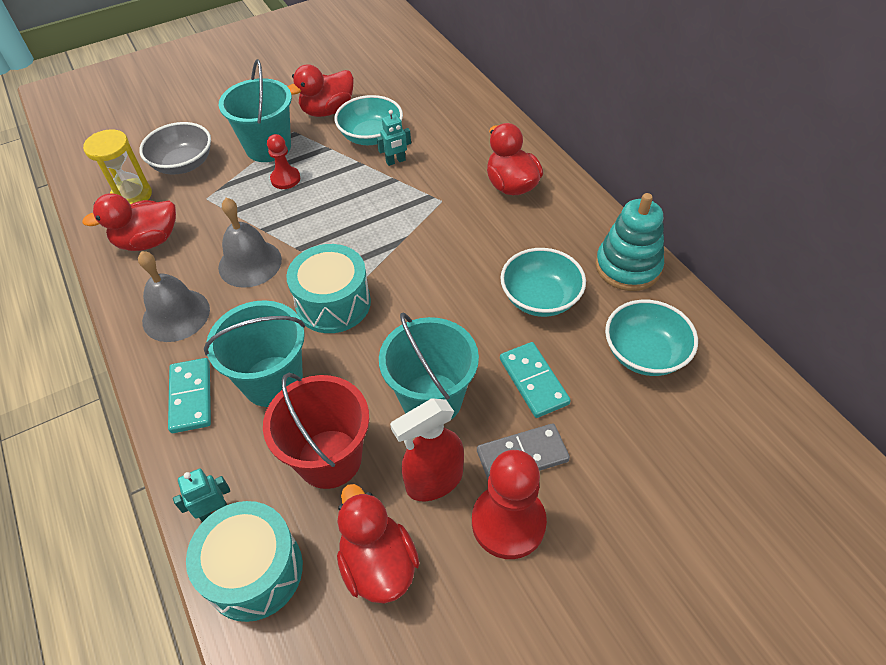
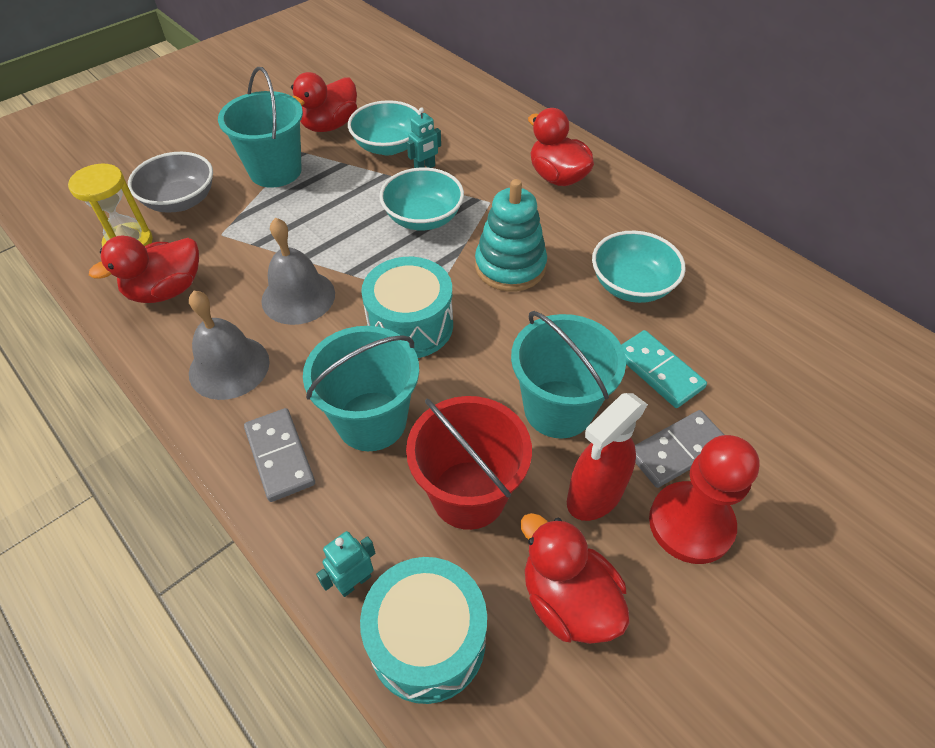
camera: 15 degrees left, 0 degrees up
turquoise domino [168,358,211,433] -> grey domino [244,408,315,502]
red pawn [267,134,300,189] -> none
turquoise stacking toy [595,193,664,291] -> turquoise stacking toy moved to [475,179,547,292]
turquoise bowl [605,300,698,376] -> turquoise bowl moved to [379,167,464,230]

